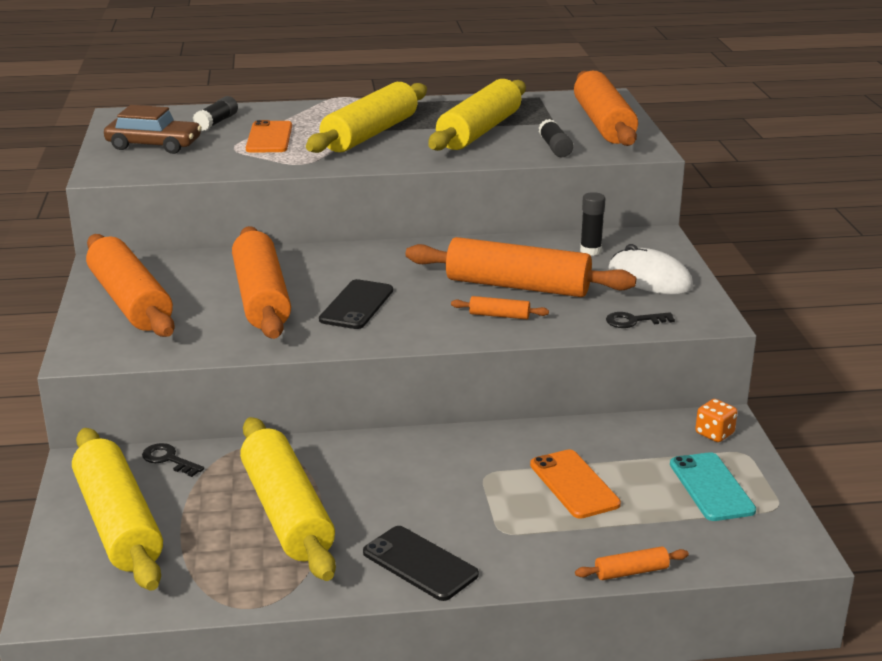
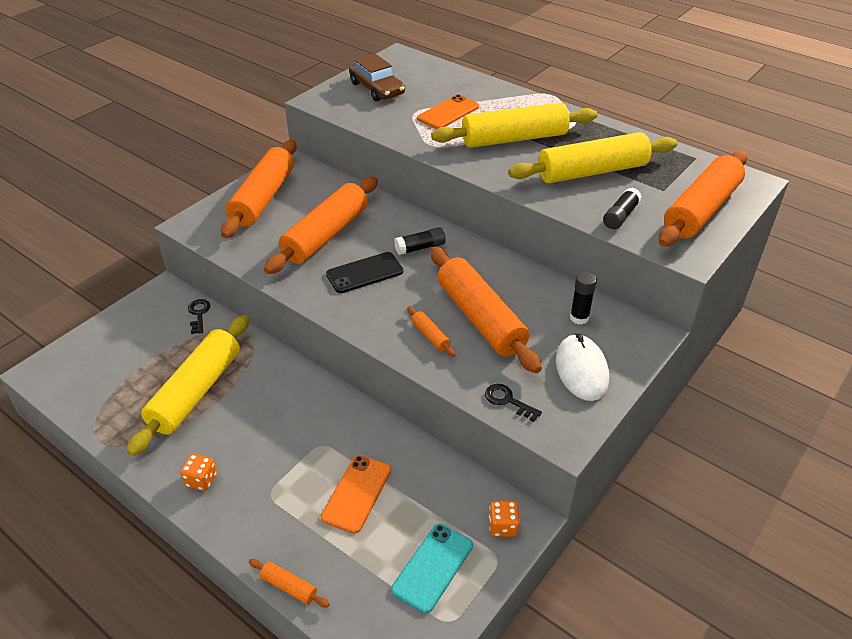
camera: 45 degrees right, 15 degrees up
yellow rolling pin [72,428,163,591] -> none
black glue stick [193,96,238,131] -> black glue stick moved to [394,227,446,255]
black phone [363,526,479,601] -> orange dice [180,453,217,491]

